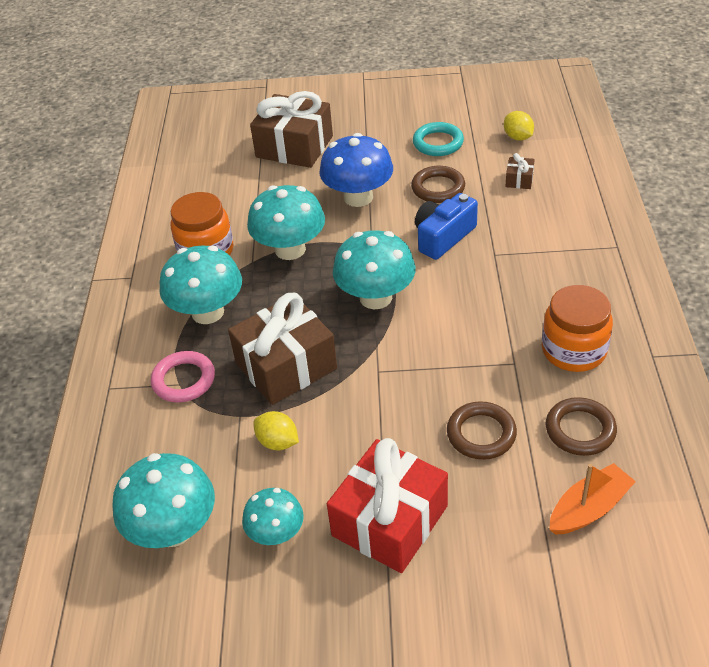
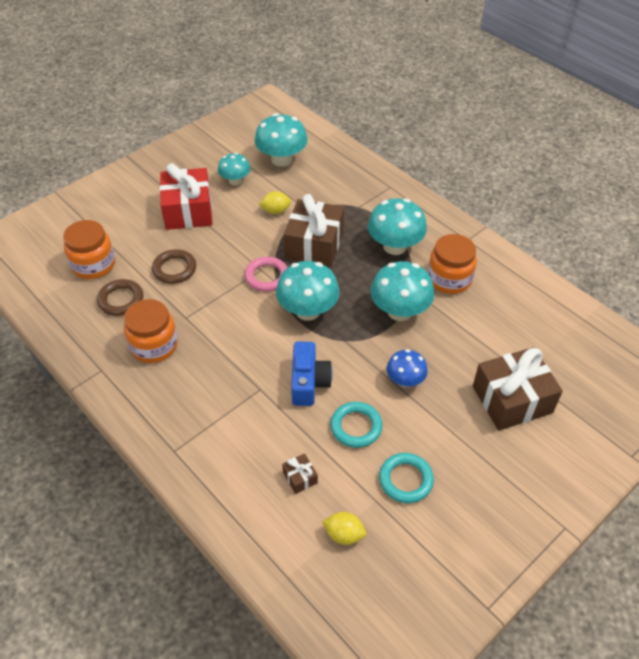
camera: 135 degrees right, 5 degrees up
pink ring [151,351,215,402] -> pink ring moved to [244,257,288,292]
blue mushroom [320,133,393,207] -> blue mushroom [387,349,428,387], size x0.60
brown ring [411,166,465,203] -> turquoise ring [331,402,383,448]
orange boat [549,463,636,535] -> orange jar [63,220,115,279]

